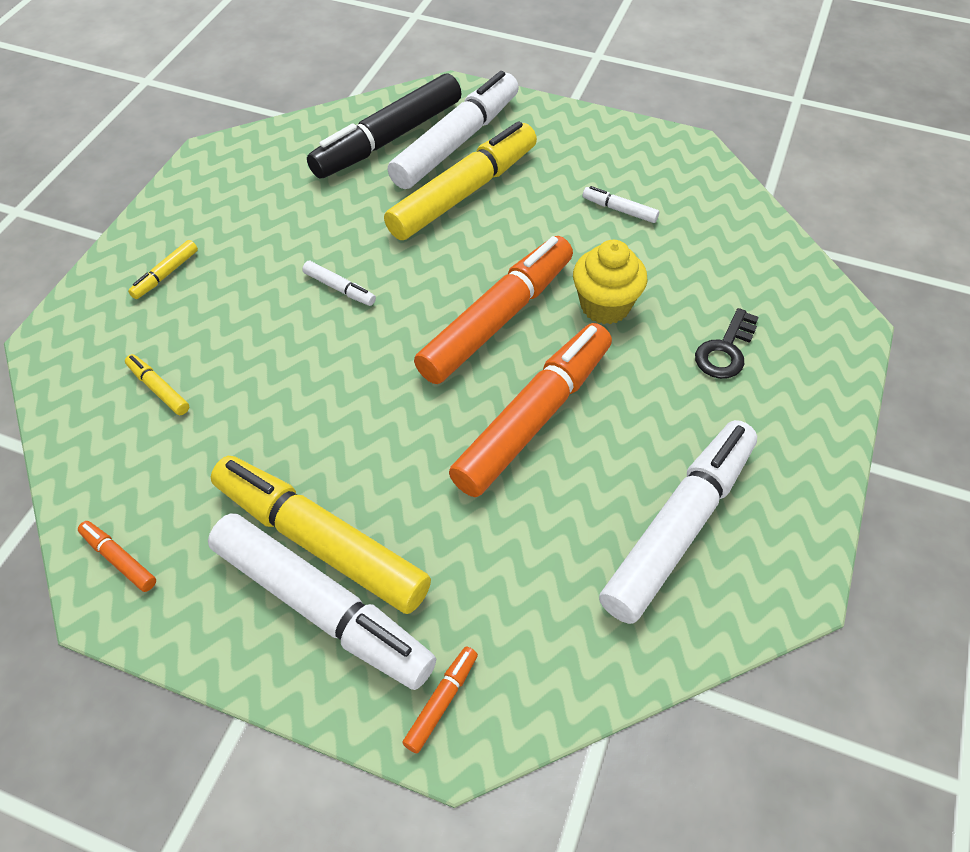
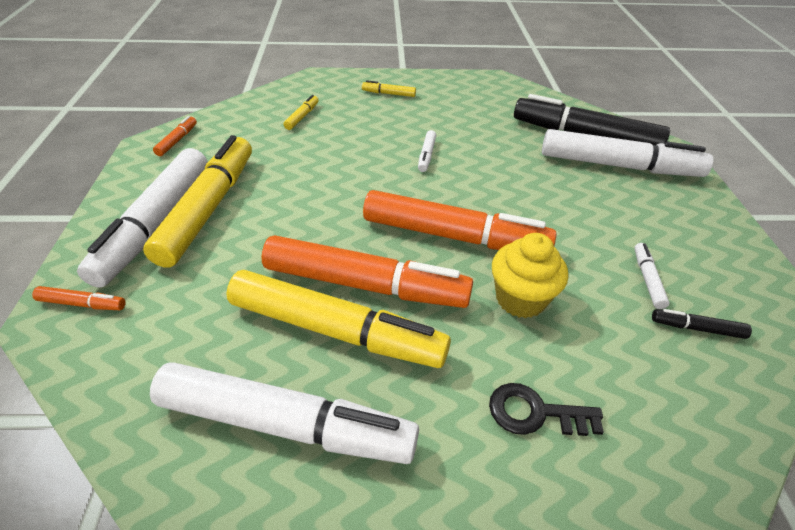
camera: 65 degrees right, 10 degrees down
yellow marker [384,121,537,240] -> yellow marker moved to [226,270,451,368]
none -> black marker [652,309,752,339]

